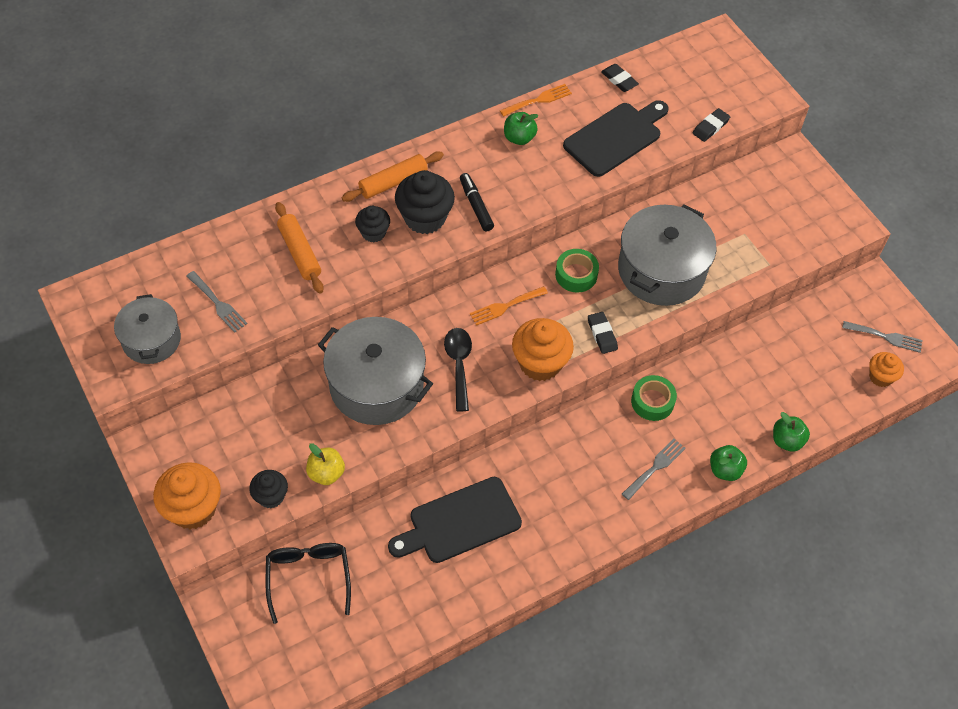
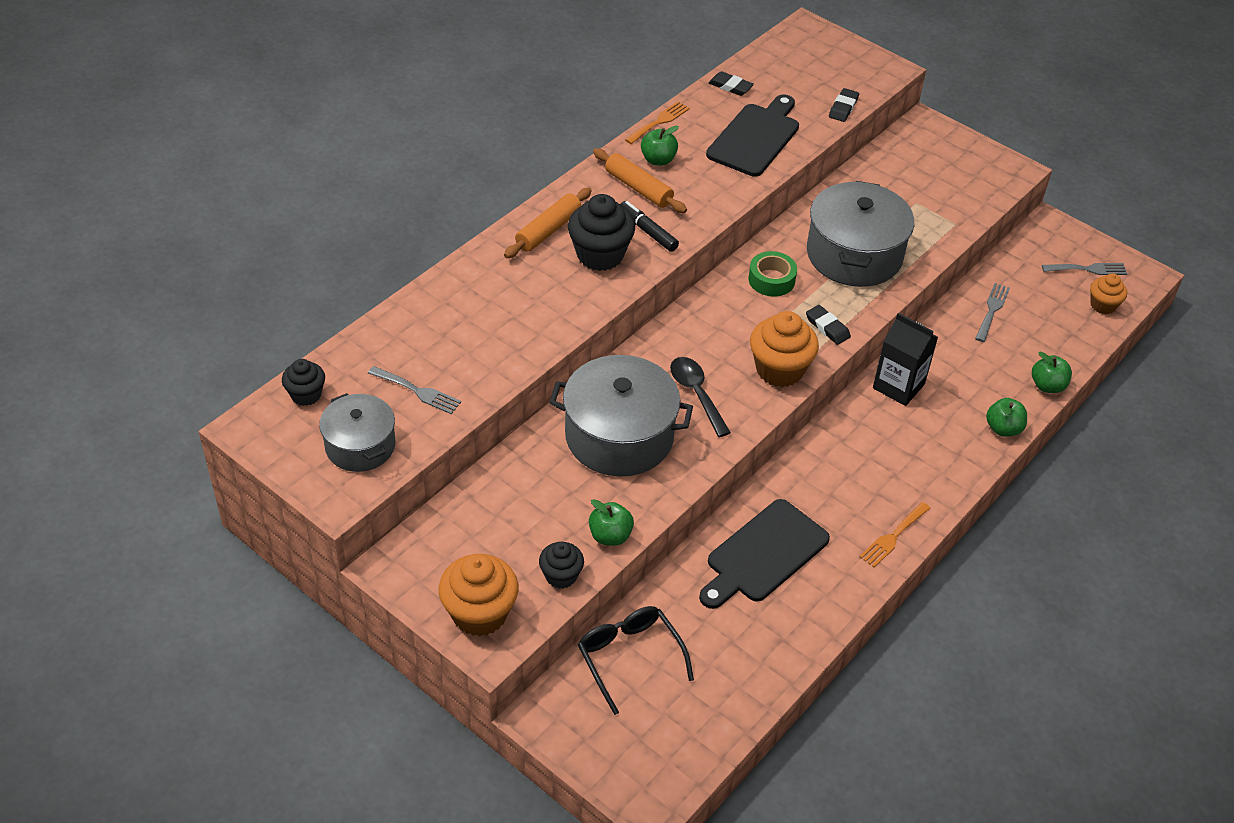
camera: 20 degrees left, 10 degrees down
orange rolling pin [275,202,324,293] -> orange rolling pin moved to [593,148,687,213]
yellow apple [306,443,345,485] -> green apple [589,499,634,546]
black cupcake [355,206,390,242] -> black cupcake moved to [282,359,325,406]
orange fork [470,286,548,326] -> orange fork moved to [859,502,931,567]
grey fork [622,439,686,500] -> grey fork moved to [975,283,1010,342]
green tape [631,375,677,421] -> black carton [873,313,938,406]

